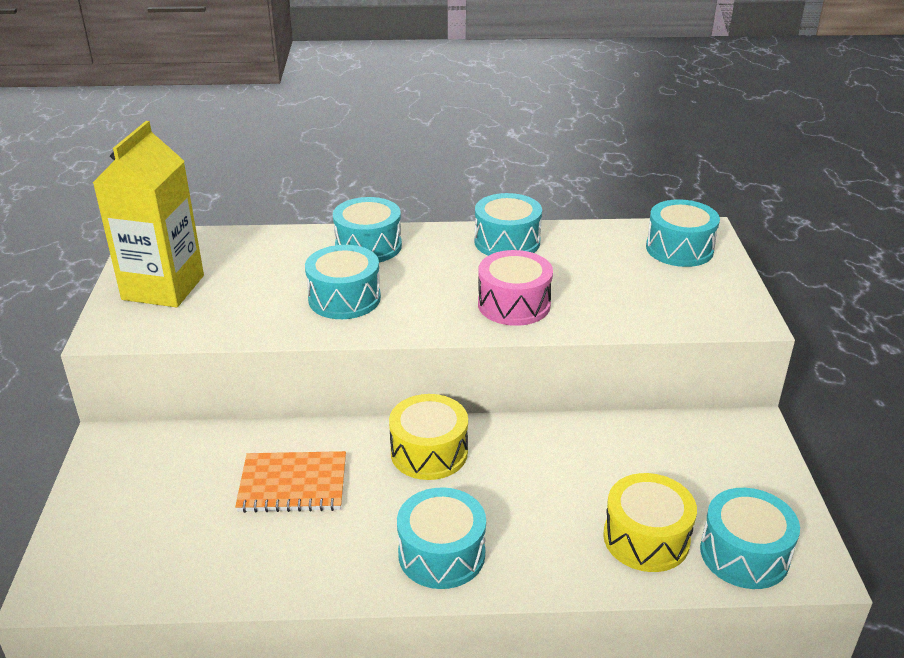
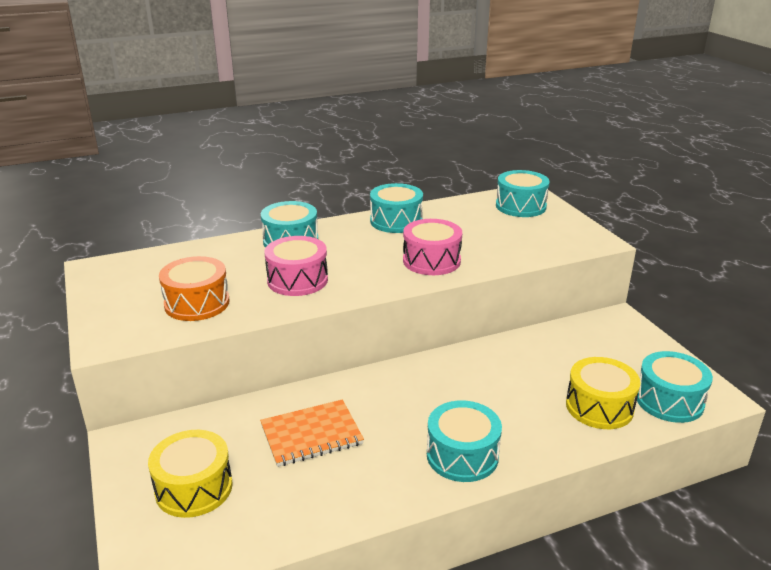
camera: 20 degrees left, 5 degrees down
yellow carton [93,121,204,308] -> none
turquoise drum [305,245,381,319] -> pink drum [264,236,328,296]
yellow drum [389,394,468,480] -> yellow drum moved to [148,430,233,518]
none -> orange drum [159,256,230,321]

